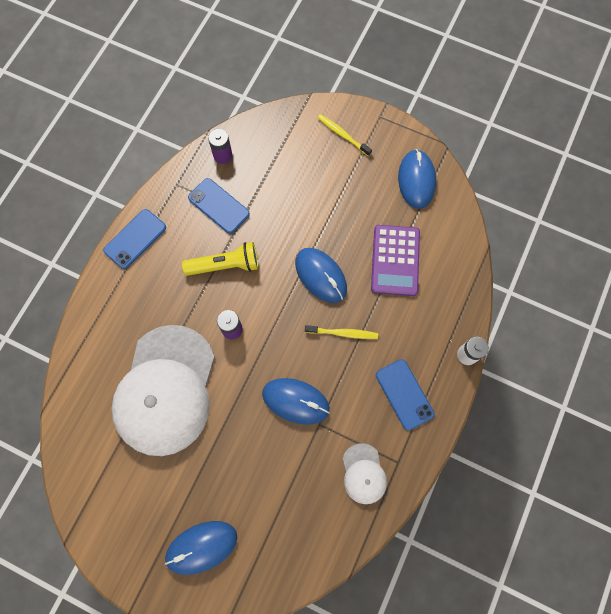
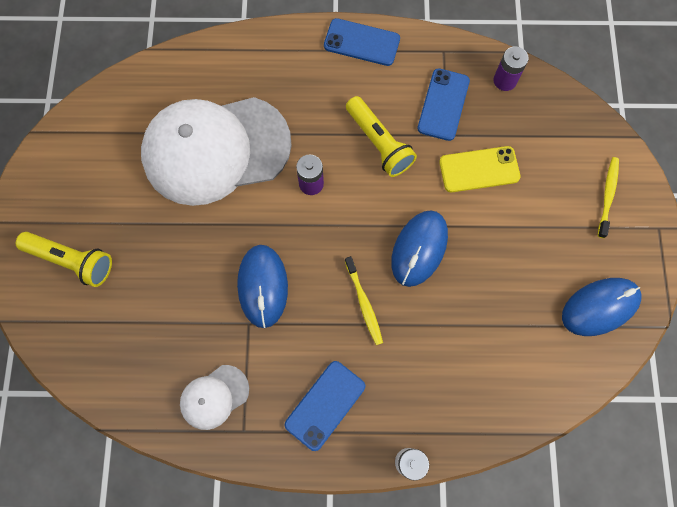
camera: 65 degrees right, 0 degrees up
blue mouse [165,521,237,575] -> yellow flashlight [16,232,112,287]
purple calculator [371,225,420,296] -> none
none -> yellow phone [439,146,521,192]

